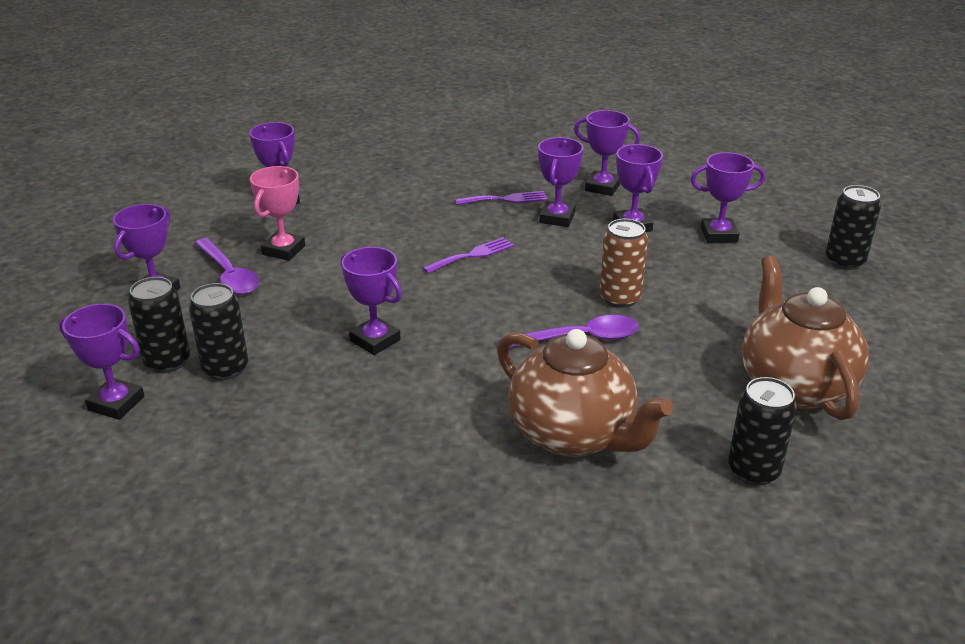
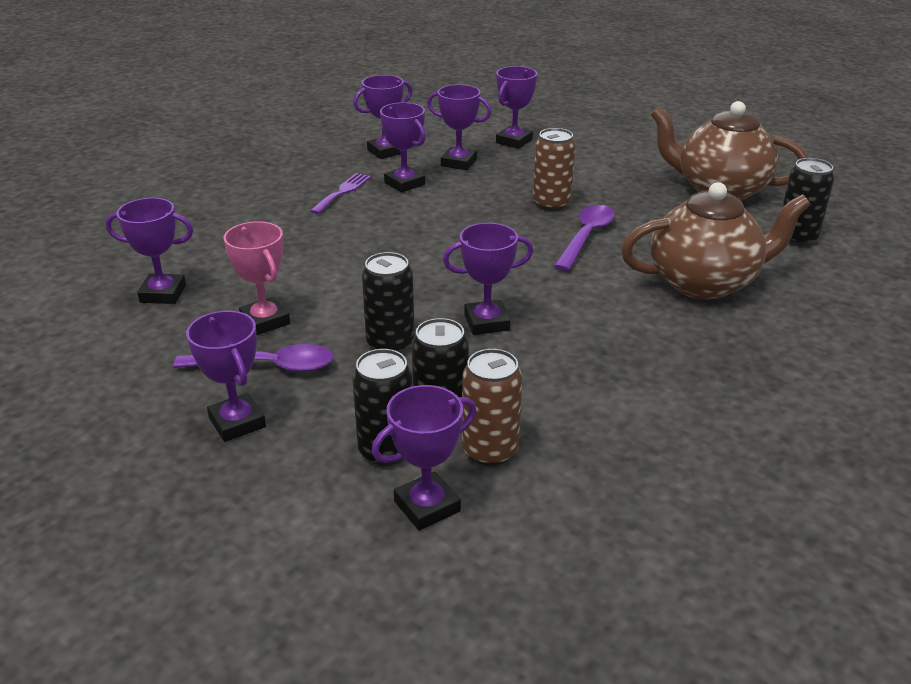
camera: 55 degrees left, 0 degrees up
purple fork [423,237,514,274] -> none
black can [826,185,881,270] -> black can moved to [362,252,415,353]
none -> brown can [462,349,522,466]

